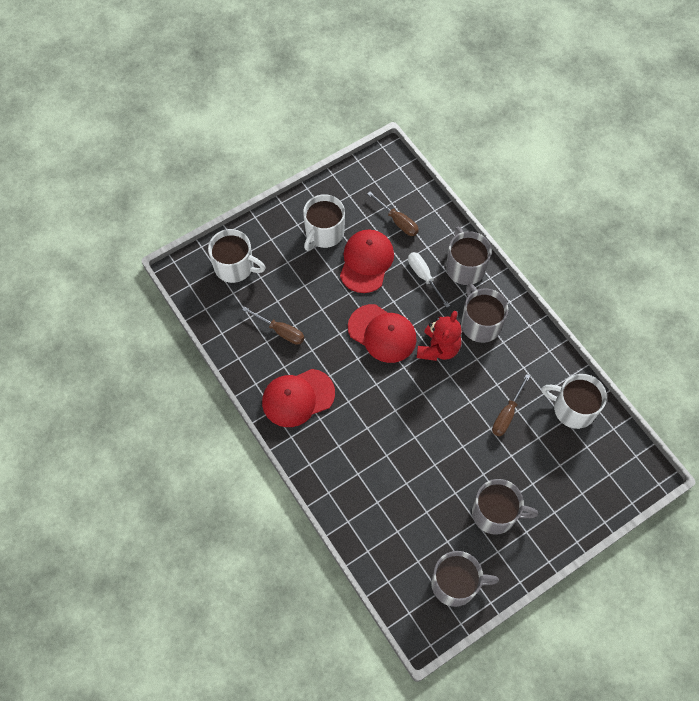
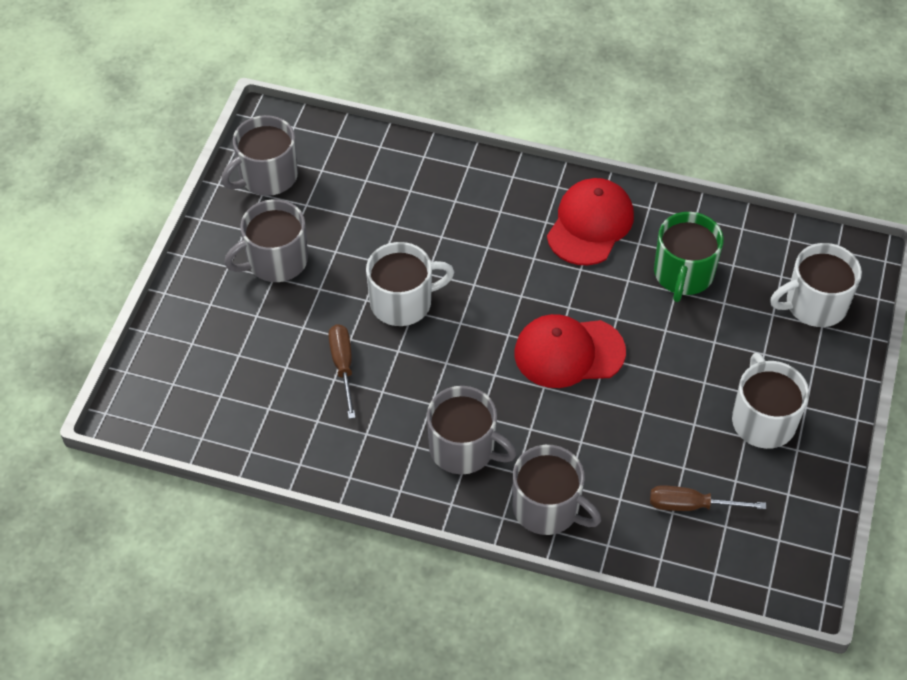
camera: 140 degrees right, 10 degrees down
brown screwdriver [242,307,304,345] -> green mug [654,212,724,302]
red cap [340,230,394,293] -> none
white screwdriver [408,252,450,308] -> none
red teddy bear [417,311,462,361] -> none
white mug [542,374,607,429] -> white mug moved to [366,242,454,326]

